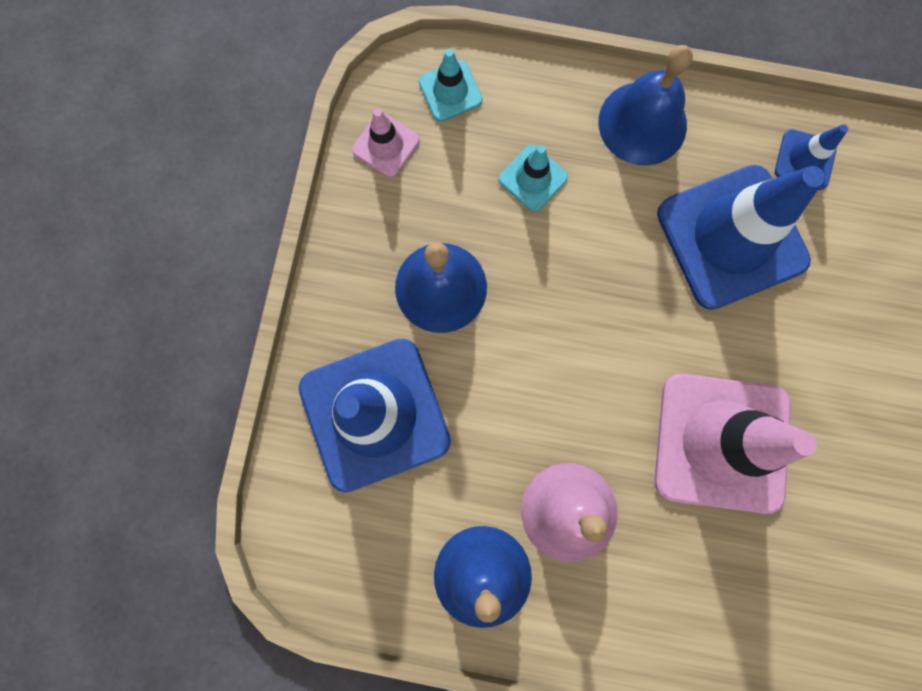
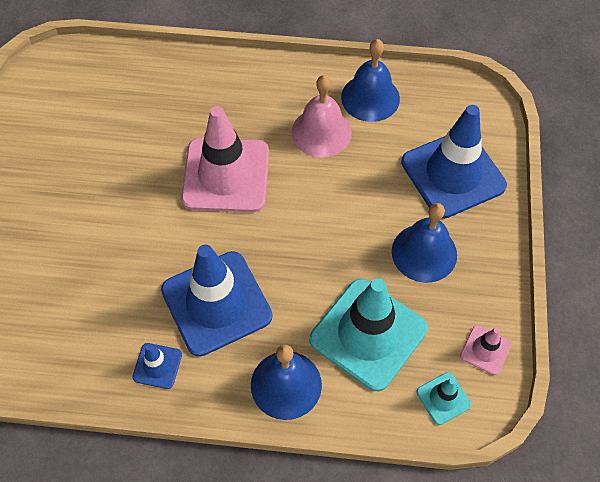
camera: 175 degrees right, 20 degrees down
turquoise traffic cone [499,145,568,212] -> turquoise traffic cone [310,278,428,391], size x2.23

